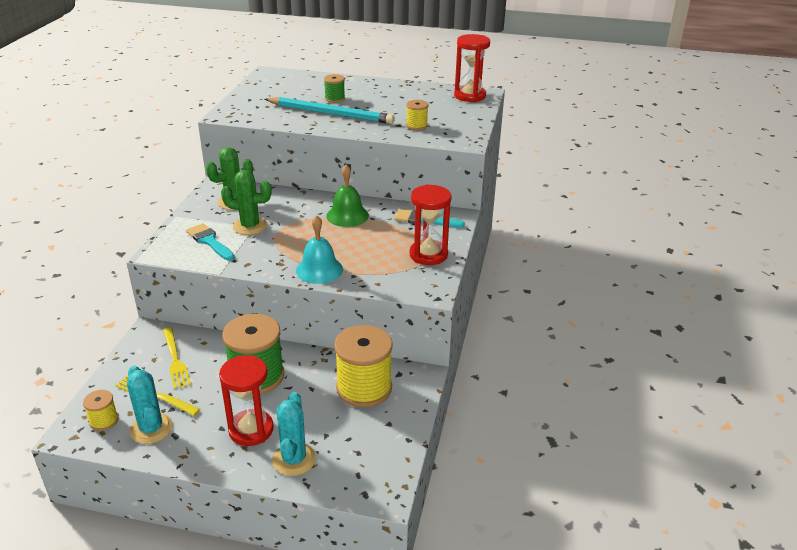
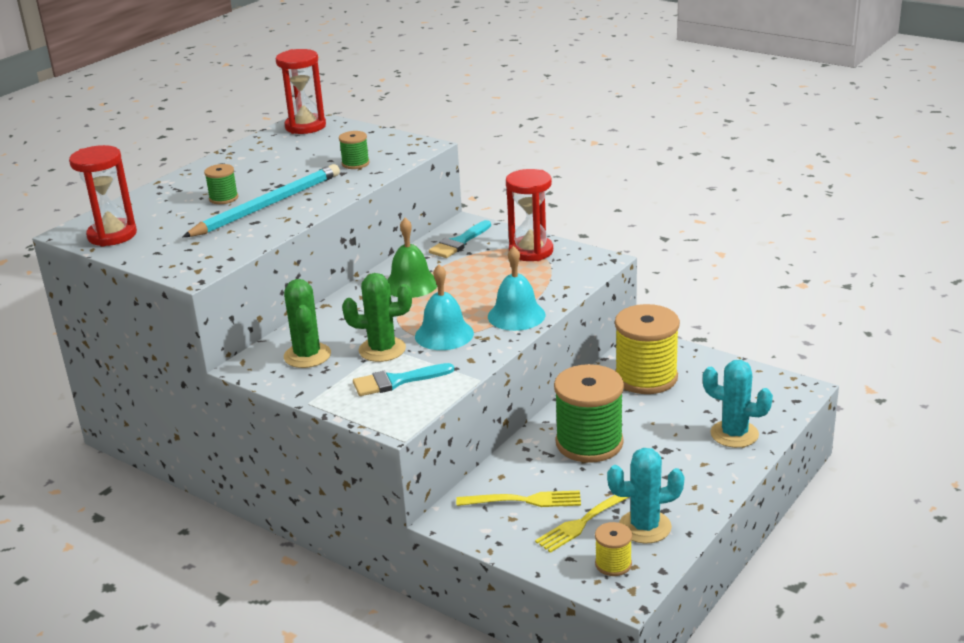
camera: 65 degrees left, 5 degrees down
red hourglass [219,355,274,446] -> red hourglass moved to [69,145,137,247]
green cactus [221,170,272,235] -> green cactus turned 60 degrees clockwise [342,273,412,362]
yellow spool [406,100,429,130] -> green spool [339,131,370,169]
none -> turquoise bell [415,264,474,350]

